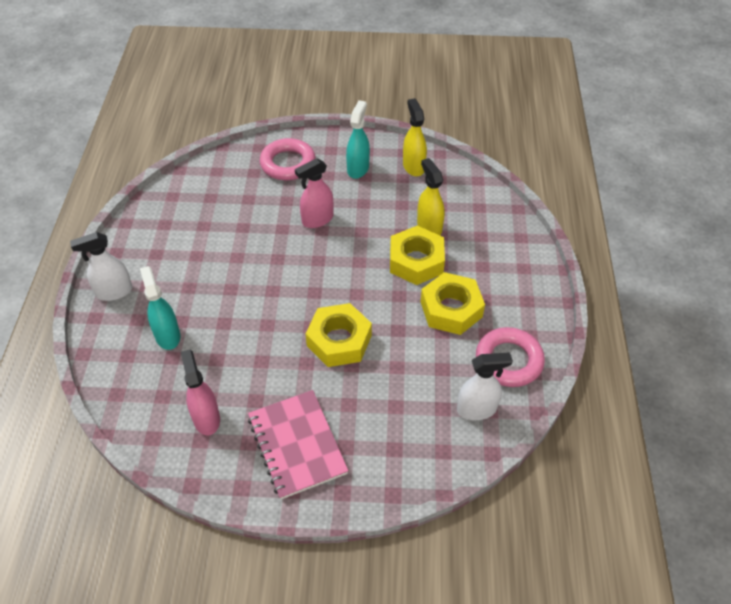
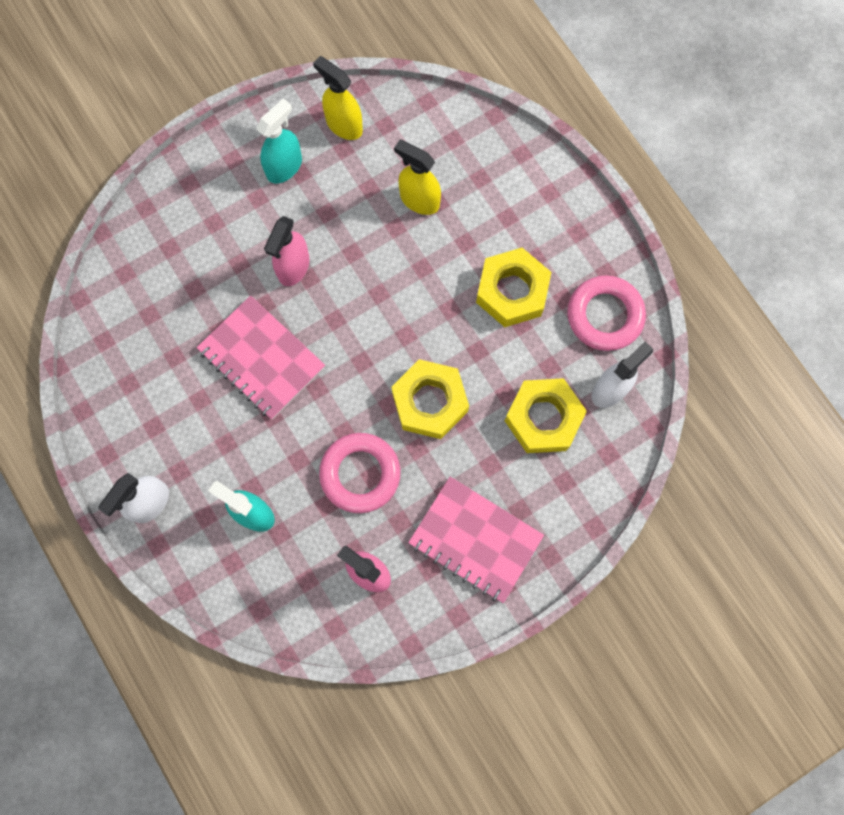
camera: 35 degrees left, 25 degrees up
pink ring [260,138,316,180] -> pink ring moved to [319,433,401,513]
turquoise spray bottle [346,100,370,179] -> turquoise spray bottle turned 60 degrees clockwise [256,98,302,184]
yellow nut [390,226,445,285] -> yellow nut moved to [505,378,587,453]
none -> pink notebook [197,295,325,420]

